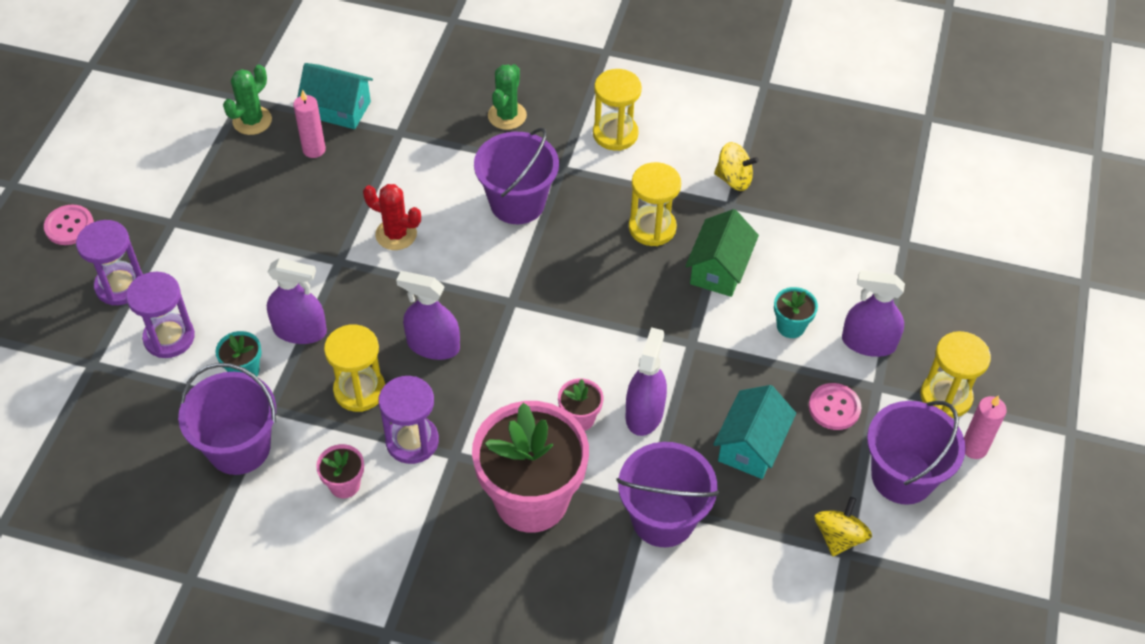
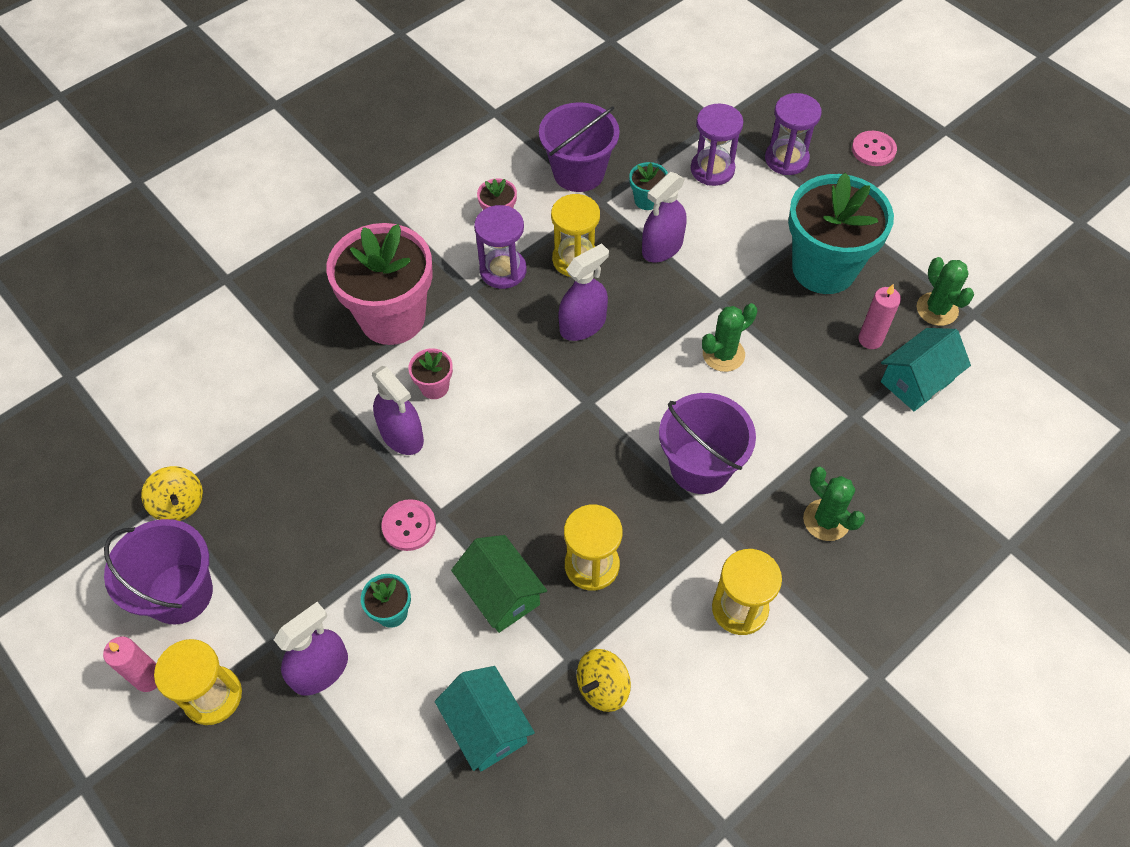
camera: 125 degrees right, 5 degrees up
red cactus [363,184,421,250] -> green cactus [702,303,757,372]
purple bucket [616,442,719,547] -> none
turquoise house [713,385,796,479] -> turquoise house moved to [435,666,535,771]
pink button [809,383,862,430] -> pink button moved to [382,499,436,551]
none -> turquoise flower pot [788,173,894,294]

